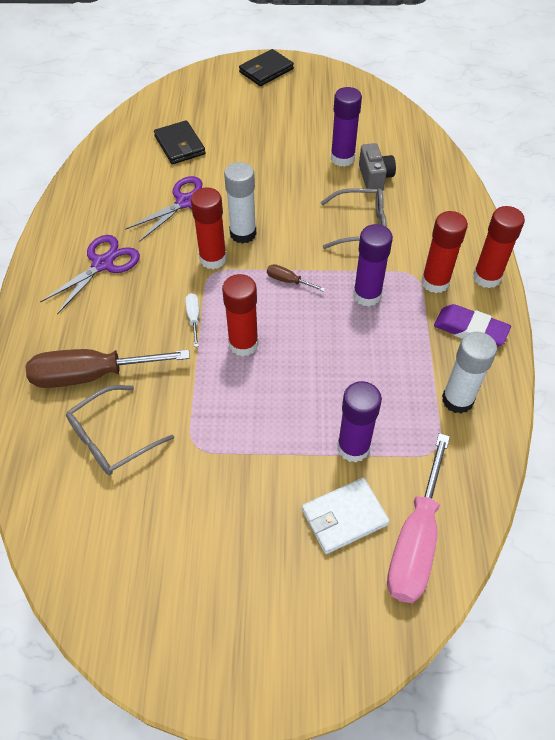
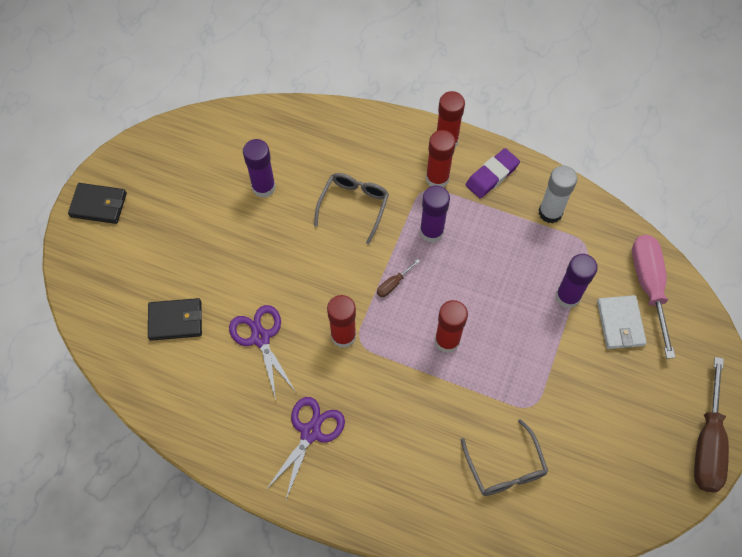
camera: 70 degrees left, 10 degrees up
brown screwdriver [26,349,190,388] -> brown screwdriver moved to [694,357,729,493]
purple scissors [40,235,140,314] -> purple scissors turned 60 degrees clockwise [266,397,345,499]
white screwdriver [185,293,200,347] -> none
white glue stick [224,162,256,244] -> none
black wallet [239,49,294,86] -> black wallet turned 60 degrees counterclockwise [68,183,127,224]
grey camera [359,143,396,191] -> none
pink screwdriver [387,433,450,603] -> pink screwdriver turned 135 degrees counterclockwise [632,235,676,359]

